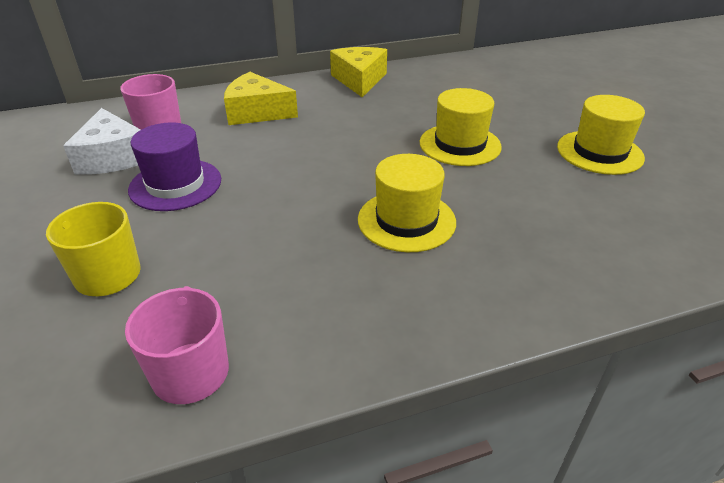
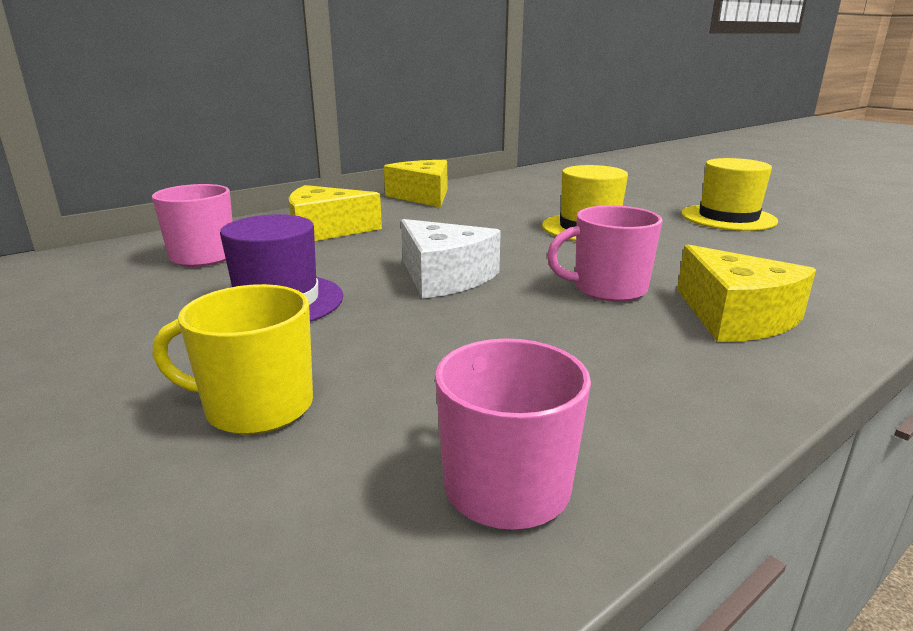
camera: 20 degrees left, 15 degrees down
white cheese [63,108,141,175] -> white cheese moved to [401,219,501,299]
yellow hat [358,154,456,252] -> pink mug [547,205,663,302]
none -> yellow cheese [677,244,816,342]

